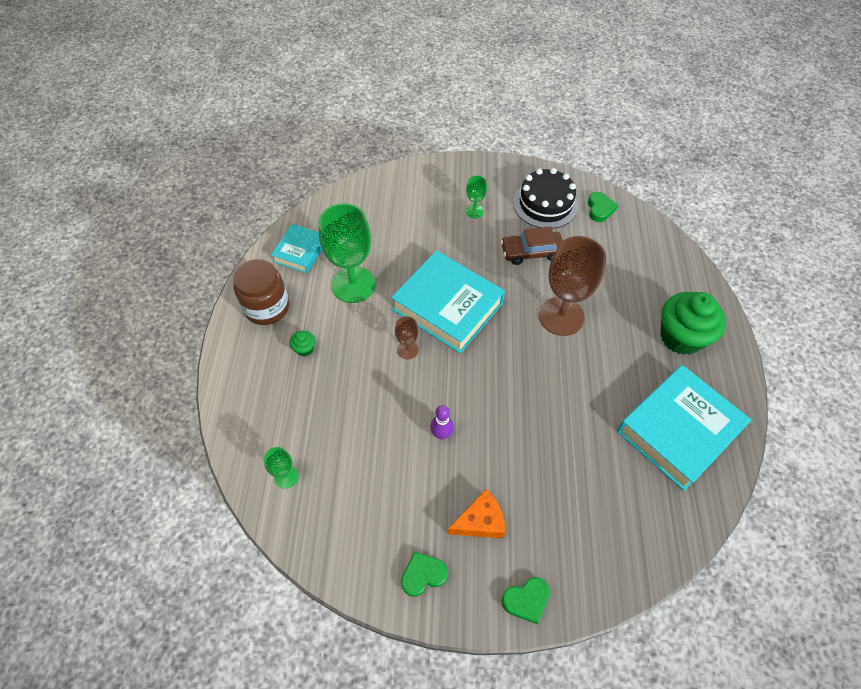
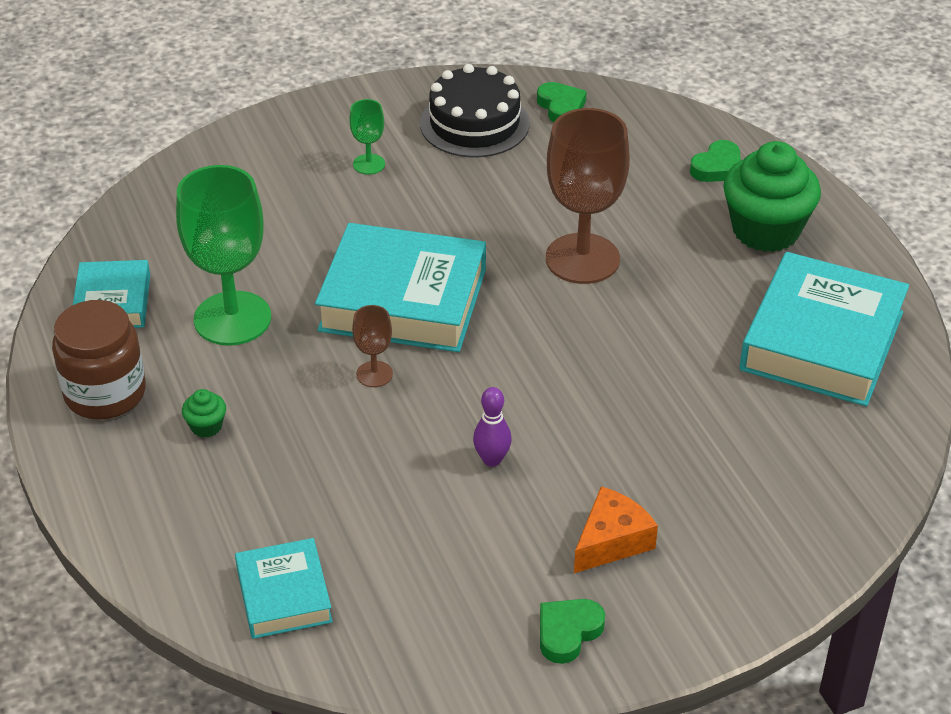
camera: 25 degrees left, 15 degrees down
green goblet [264,447,299,489] -> turquoise book [235,538,333,639]
brown car [501,226,563,265] -> none
green heart [502,577,550,624] -> green heart moved to [690,140,741,182]

